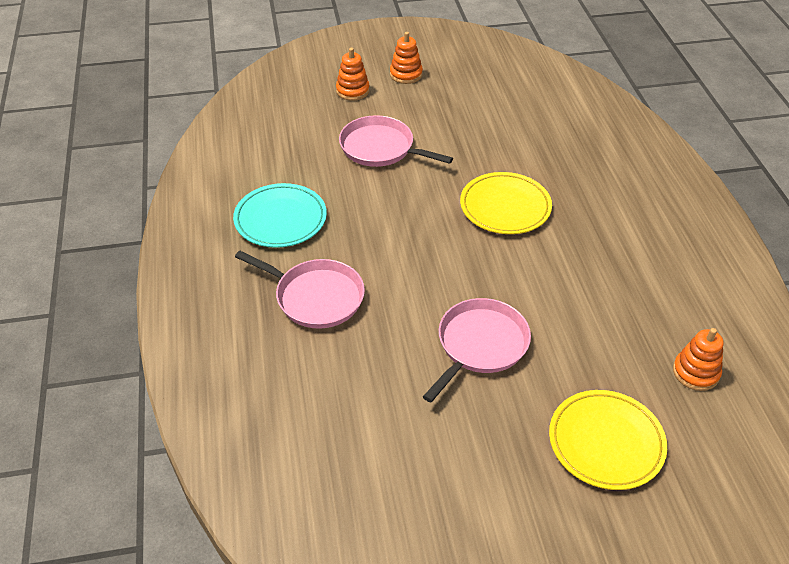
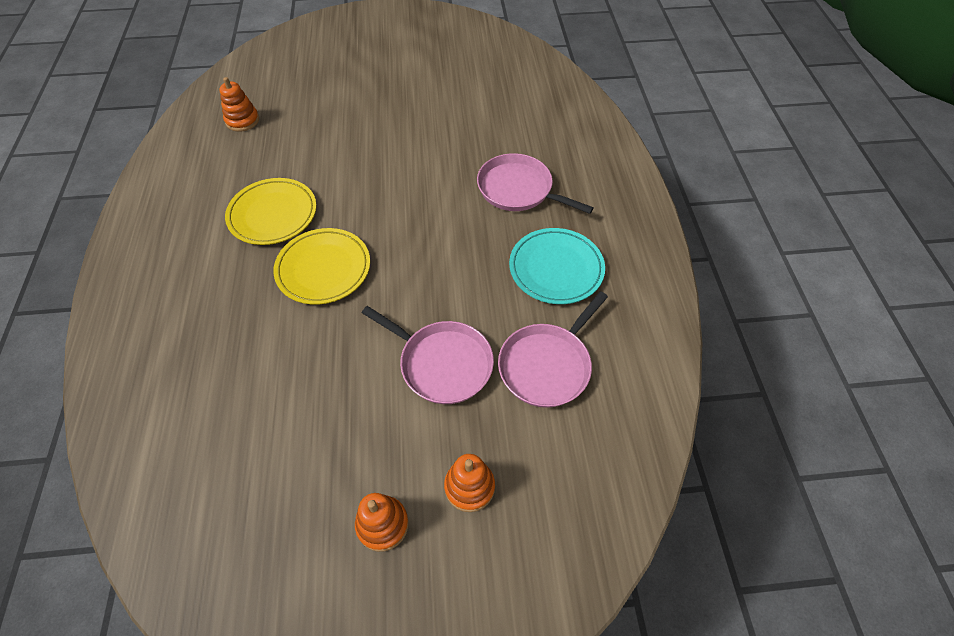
camera: 175 degrees left, 10 degrees up
pink pan [423,298,531,402] -> pink pan moved to [498,291,608,408]
yellow plate [549,390,667,490] -> yellow plate moved to [225,178,316,245]

